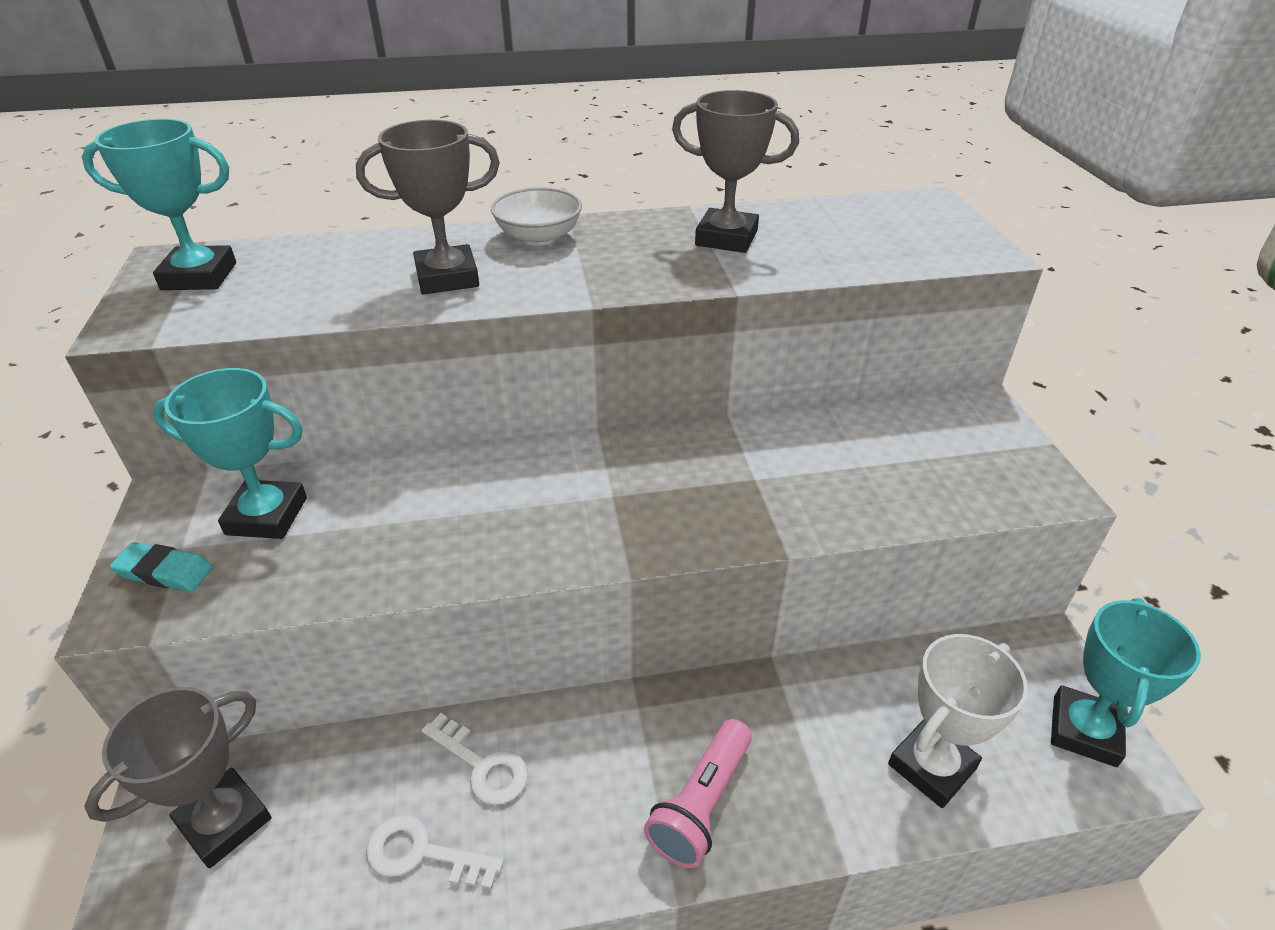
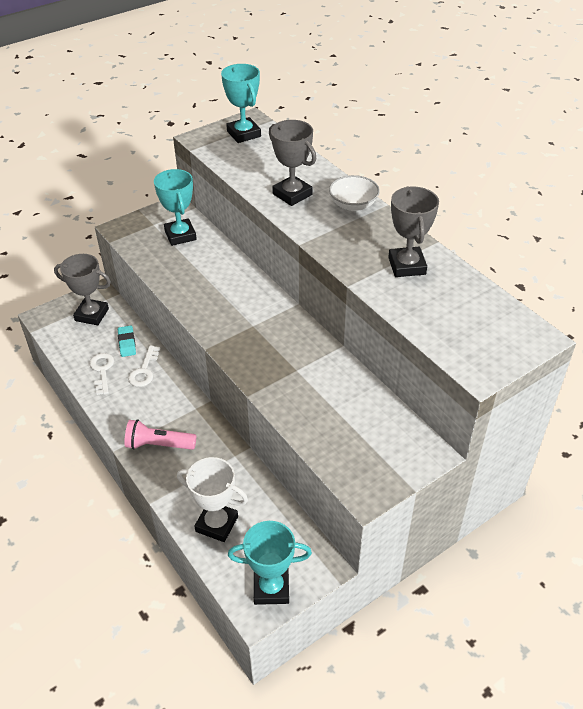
camera: 65 degrees right, 5 degrees up
turquoise eraser [110,542,213,591] -> turquoise eraser moved to [118,326,136,357]

